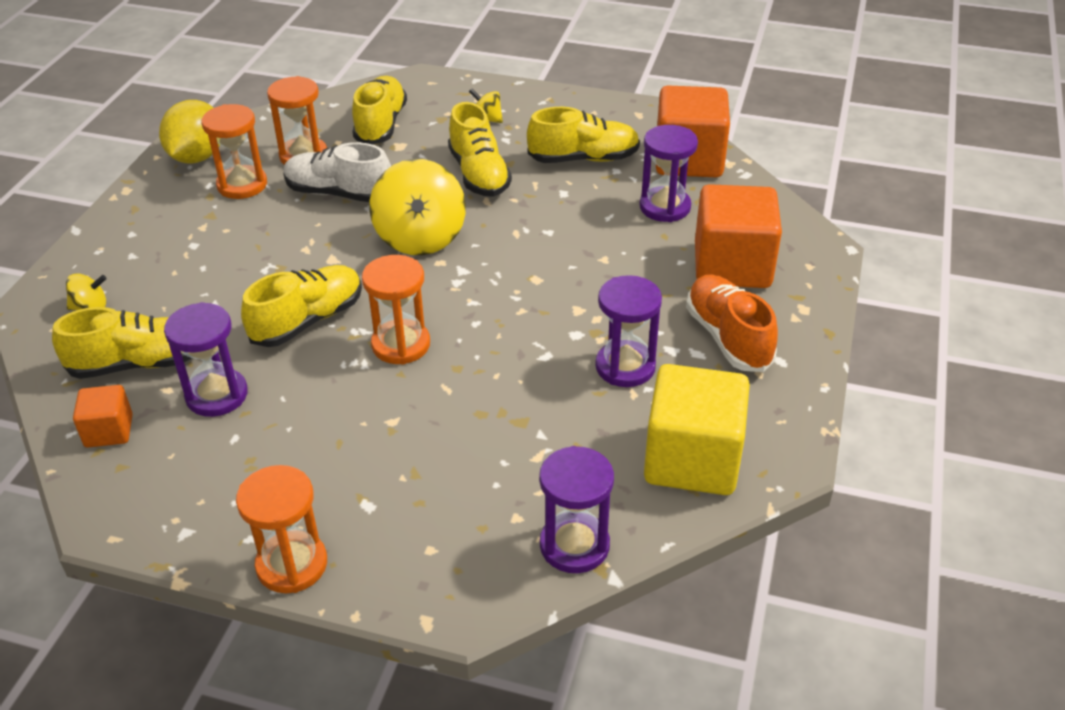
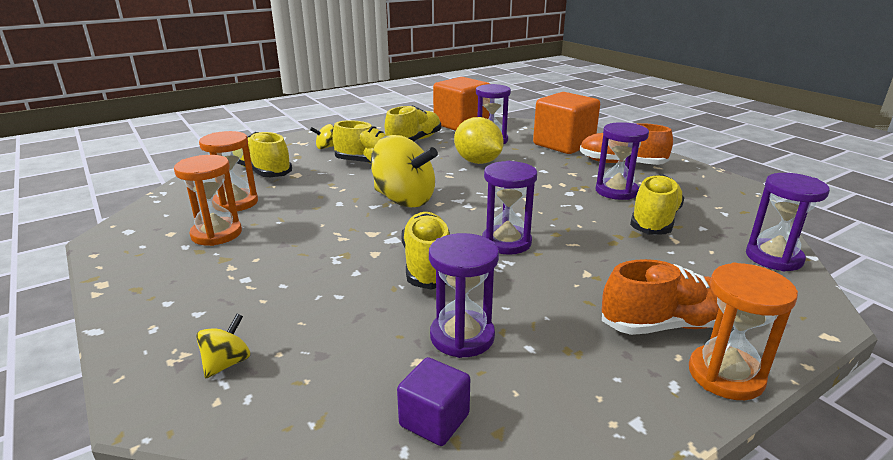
camera: 50 degrees left, 15 degrees down
yellow shoe [52,307,192,379] -> yellow shoe moved to [630,174,685,235]
orange cube [73,385,133,448] -> purple cube [397,357,470,446]
yellow lemon [159,100,220,163] -> yellow lemon moved to [454,117,504,164]
white shoe [283,142,391,202] -> none
orange hourglass [362,255,430,365] -> purple hourglass [482,161,537,255]
yellow cube [644,364,750,495] -> none
none -> orange shoe [602,259,719,335]

